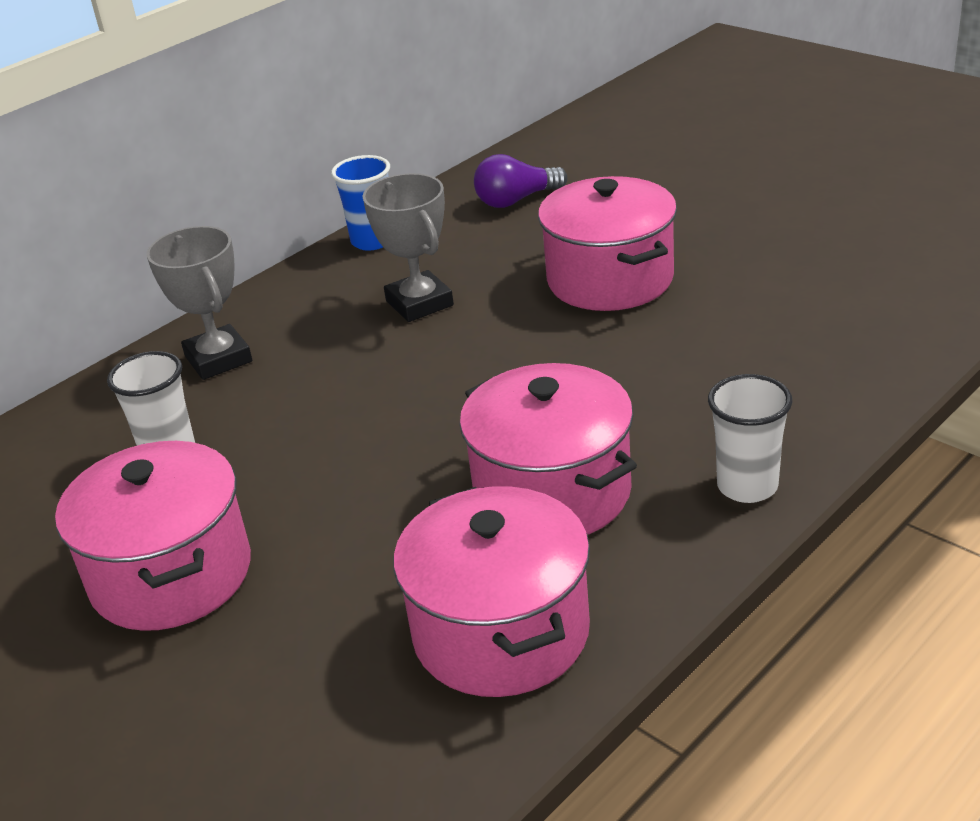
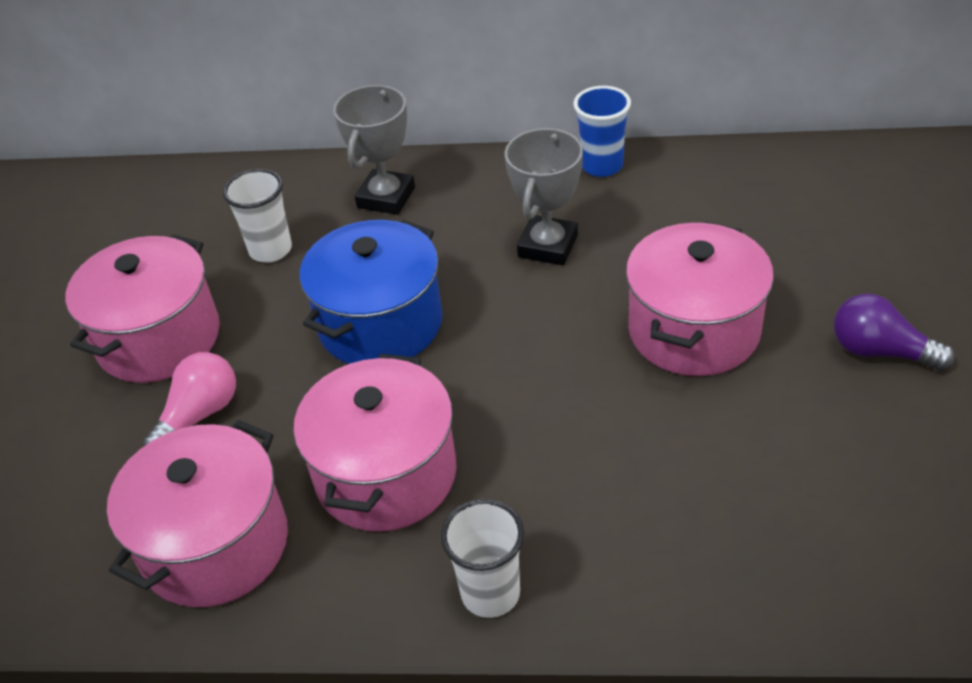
camera: 50 degrees right, 10 degrees up
purple light bulb [474,154,568,208] -> purple light bulb moved to [834,294,955,371]
none -> pink light bulb [143,352,236,447]
none -> blue pot [300,220,443,364]

